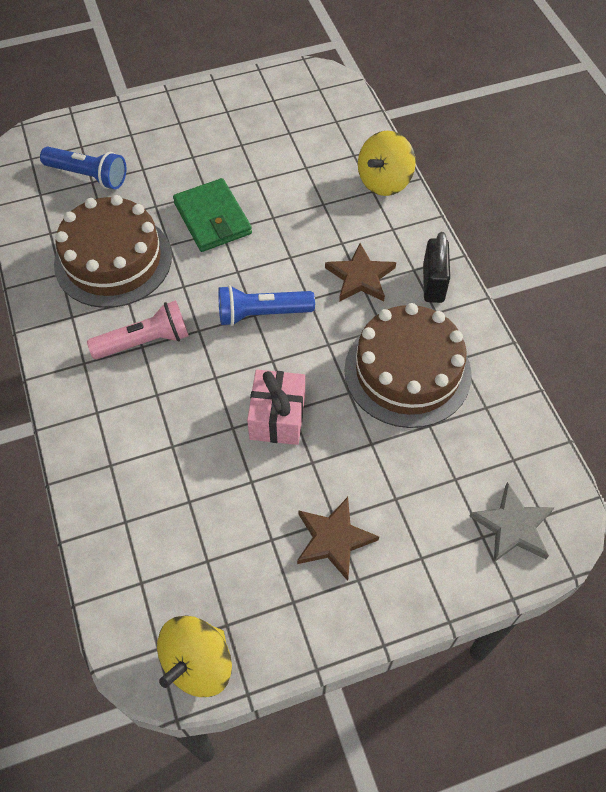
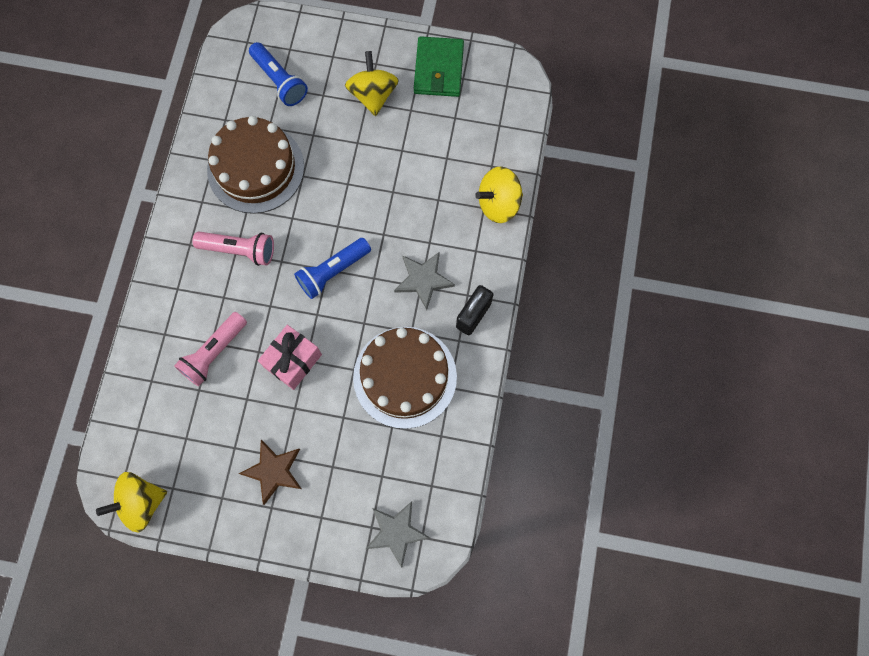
camera: 30 degrees right, 15 degrees up
green wallet [173,178,252,252] -> green wallet moved to [414,36,464,97]
blue flashlight [218,285,315,326] -> blue flashlight turned 60 degrees counterclockwise [294,238,371,299]
brown star [325,243,396,302] -> grey star [394,252,455,310]
none -> pink flashlight [174,312,247,387]
none -> yellow spinning top [345,51,399,116]

